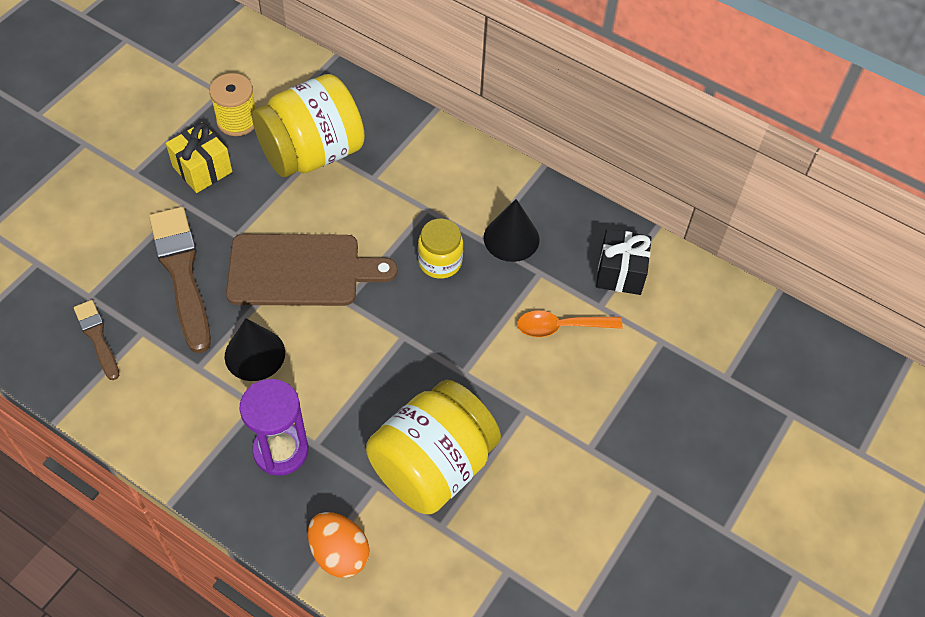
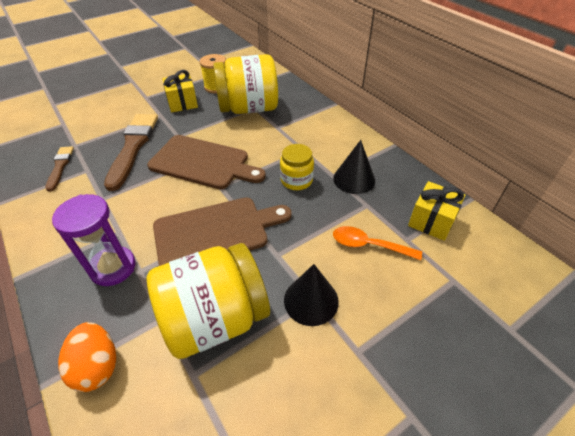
camera: 25 degrees right, 10 degrees down
black cone [225,318,285,381] -> black cone moved to [284,264,339,326]
black gift [596,229,652,295] -> yellow gift [408,181,465,241]
none -> brown cutting board [153,197,292,266]

